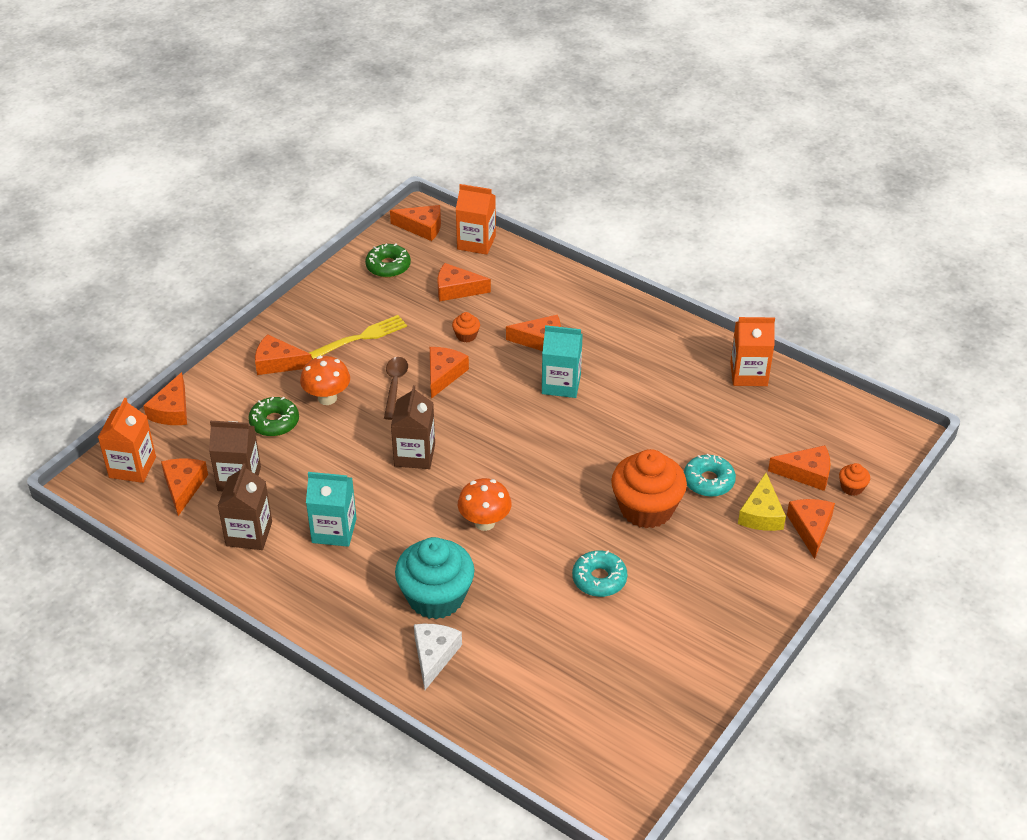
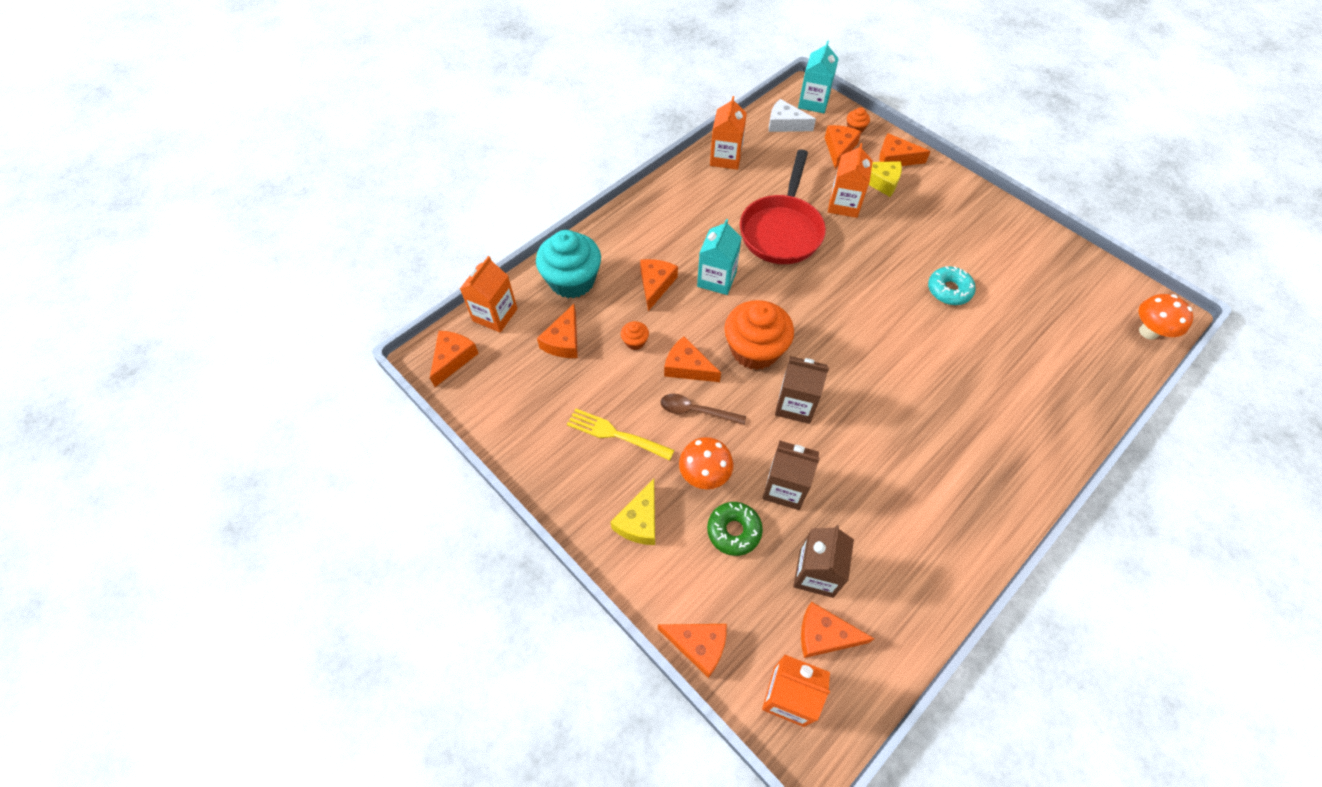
camera: 80 degrees left, 15 degrees up
brown carton [218,463,272,550] -> brown carton moved to [762,441,820,510]
orange cheese [255,334,312,375] -> yellow cheese [611,479,655,545]
turquoise carton [306,472,357,547] -> turquoise carton moved to [798,40,839,113]
yellow fork [309,315,407,359] -> yellow fork turned 45 degrees counterclockwise [567,409,674,461]
green donut [365,243,411,278] -> none
turquoise cupcake [395,537,475,619] -> turquoise cupcake moved to [536,230,601,298]
white cheese [414,624,462,690] -> white cheese moved to [769,99,816,132]
orange mushroom [458,478,512,531] -> orange mushroom moved to [1139,294,1193,340]
orange cupcake [611,449,687,528] -> orange cupcake moved to [724,300,794,370]
turquoise donut [684,454,736,497] -> orange carton [828,143,873,218]
none -> red pan [740,149,826,264]

